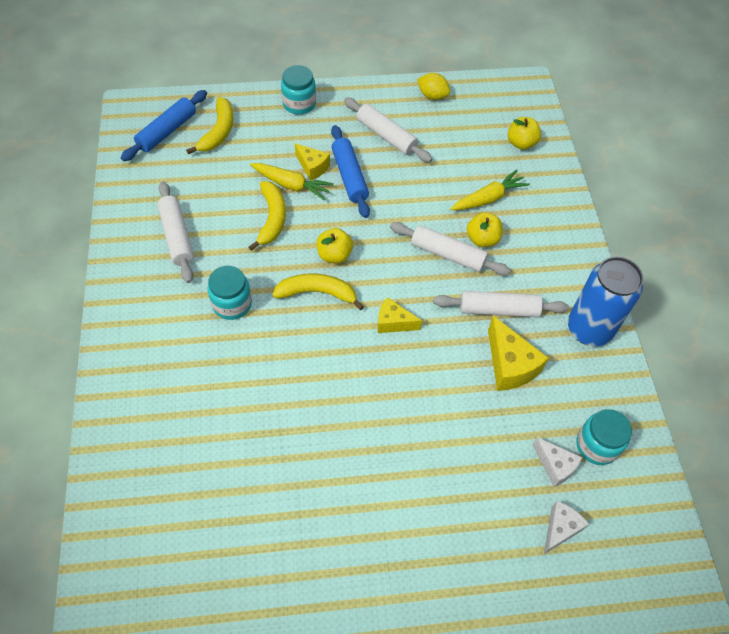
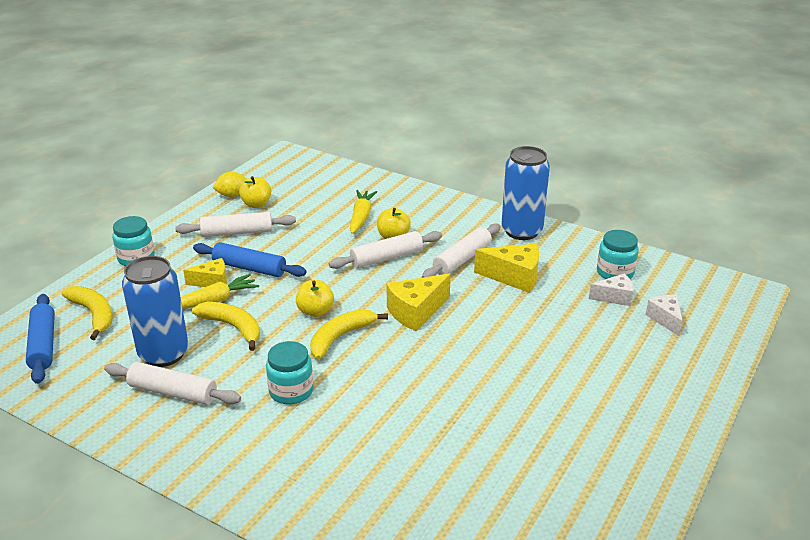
camera: 50 degrees left, 25 degrees down
yellow cheese [378,297,422,333] -> yellow cheese [386,274,451,332], size x1.56
yellow apple [508,117,541,150] -> yellow apple moved to [239,176,271,208]
none -> blue can [122,256,188,367]

